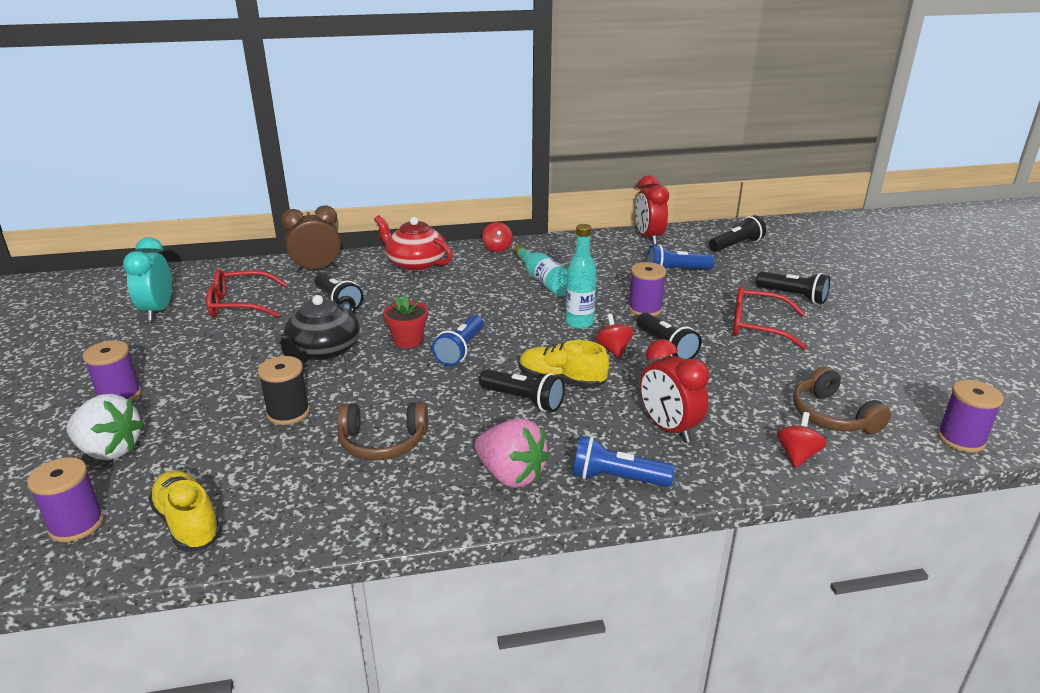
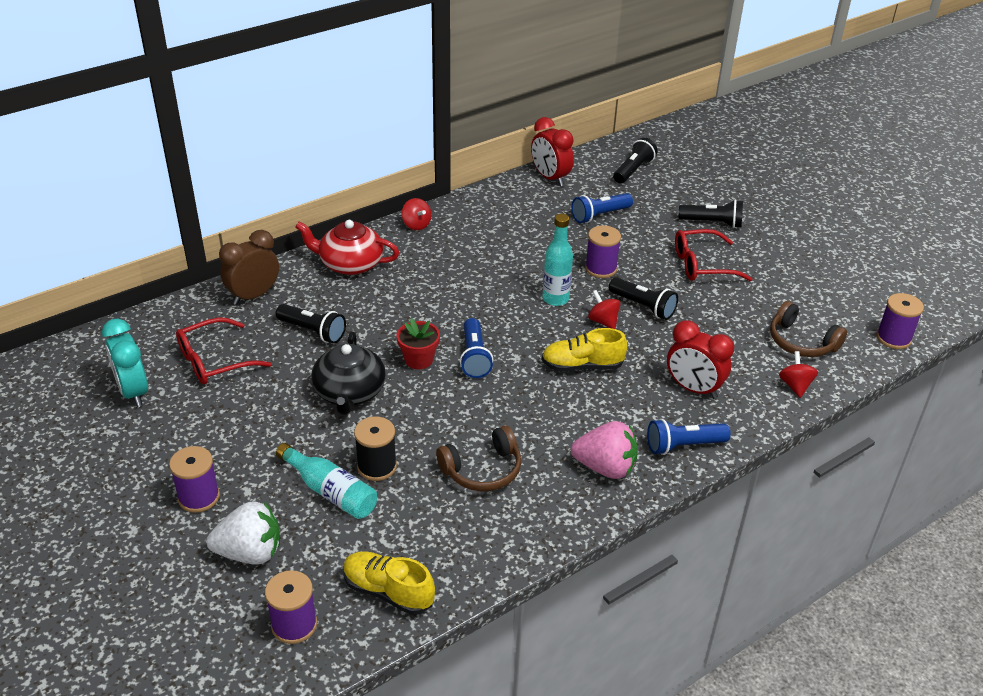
camera: 25 degrees left, 10 degrees up
black flashlight [479,369,565,412] -> none
turquoise bottle [514,245,567,296] -> turquoise bottle moved to [276,443,377,519]

